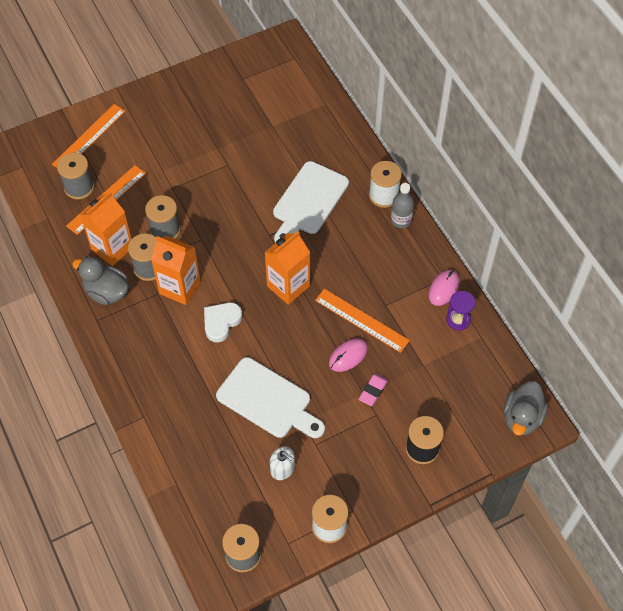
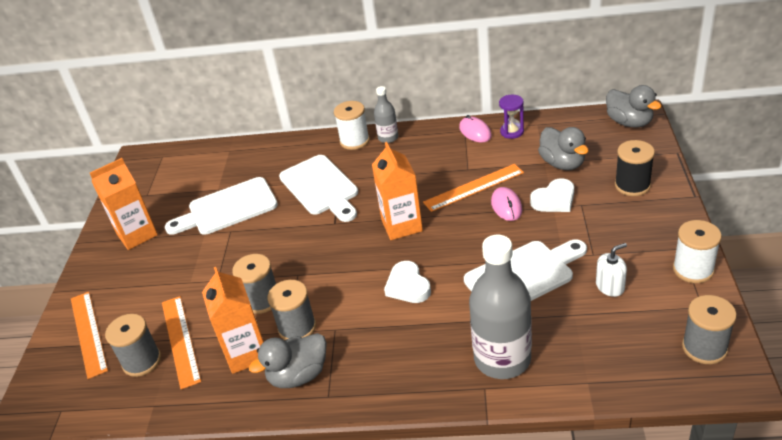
camera: 55 degrees left, 20 degrees down
orange carton [151,236,201,305] -> orange carton moved to [90,158,158,250]
pink eraser [359,373,388,406] -> white heart [530,178,574,212]
none -> white cutting board [165,177,278,235]
none -> grey bottle [469,235,532,379]
none -> grey duck [538,127,589,170]

